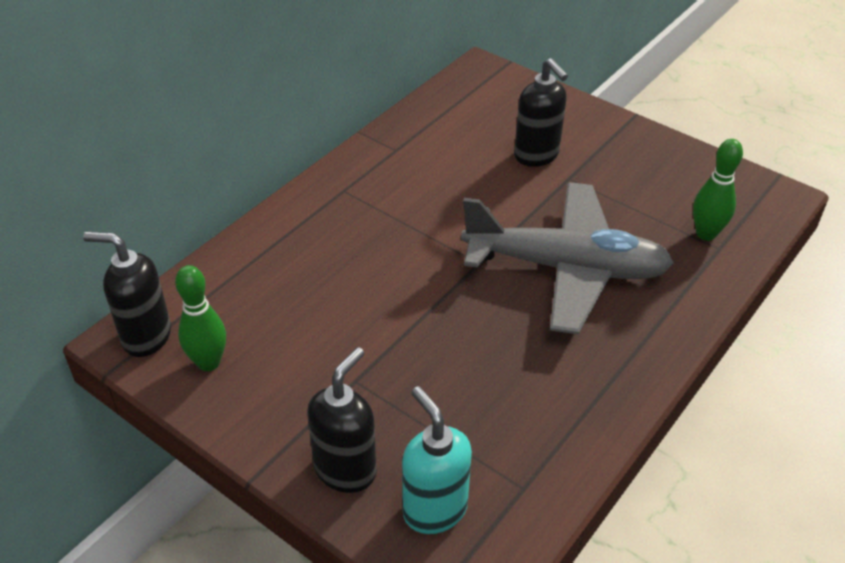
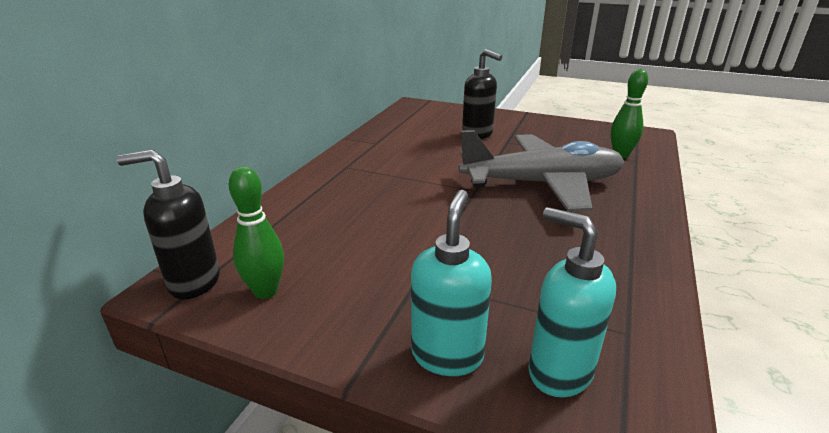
camera: 15 degrees left, 15 degrees down
black soap dispenser [307,347,377,493] -> turquoise soap dispenser [411,190,492,376]

